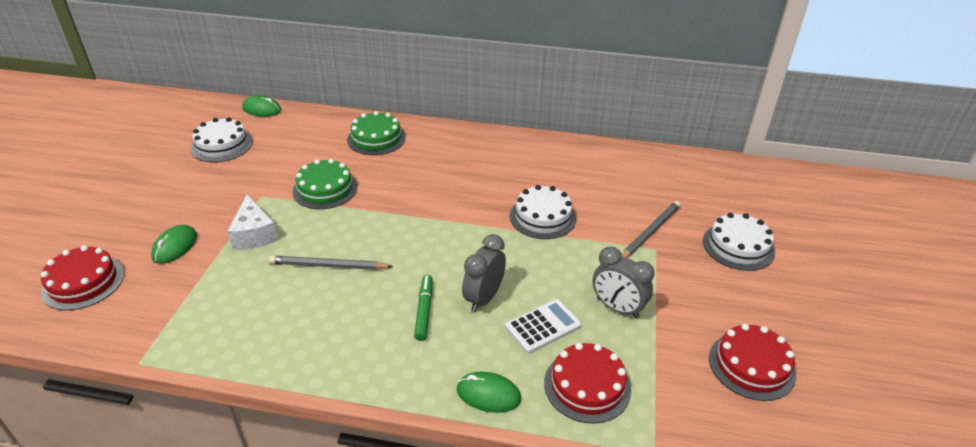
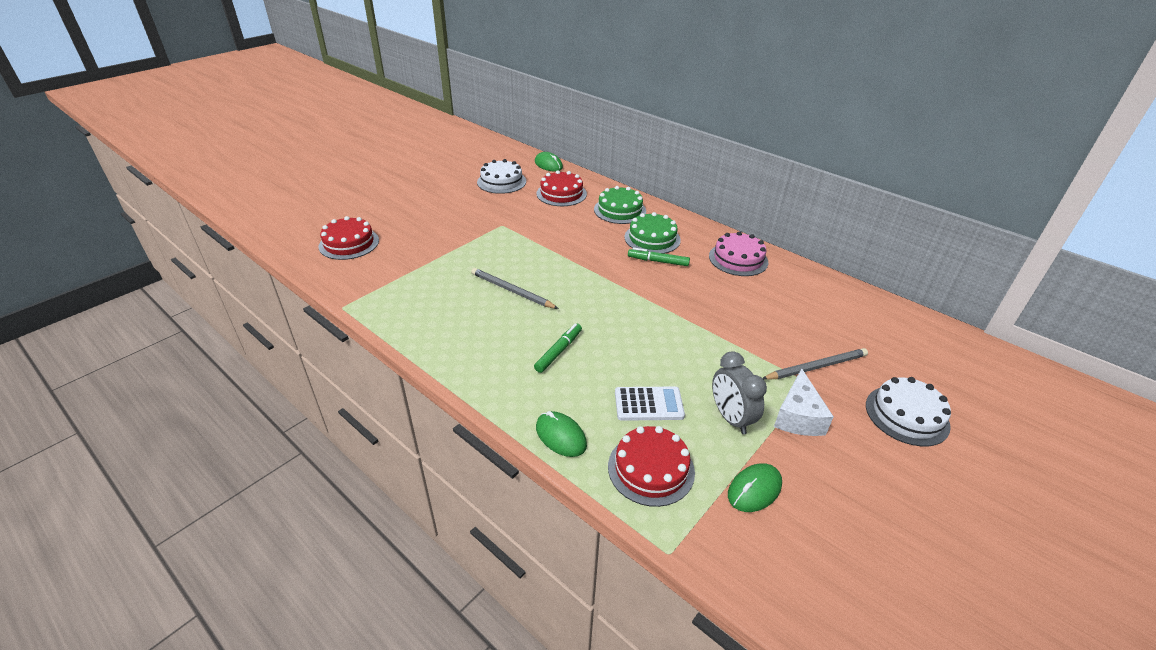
camera: 30 degrees right, 0 degrees up
green mouse [151,225,197,264] -> green mouse moved to [728,463,782,512]
white cheese [228,195,278,250] -> white cheese moved to [774,368,834,436]
green cake [292,159,358,209] -> green cake moved to [624,212,681,254]
grey clock [462,234,506,312] -> none
white cake [510,185,577,239] -> none
red cake [709,324,796,401] -> red cake moved to [536,170,587,206]
none -> green marker [628,248,690,266]
none -> pink cake [709,231,768,276]

